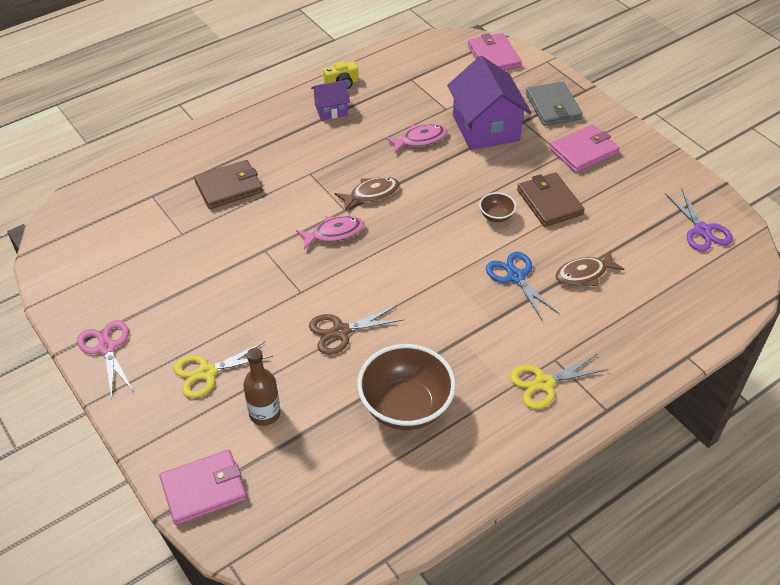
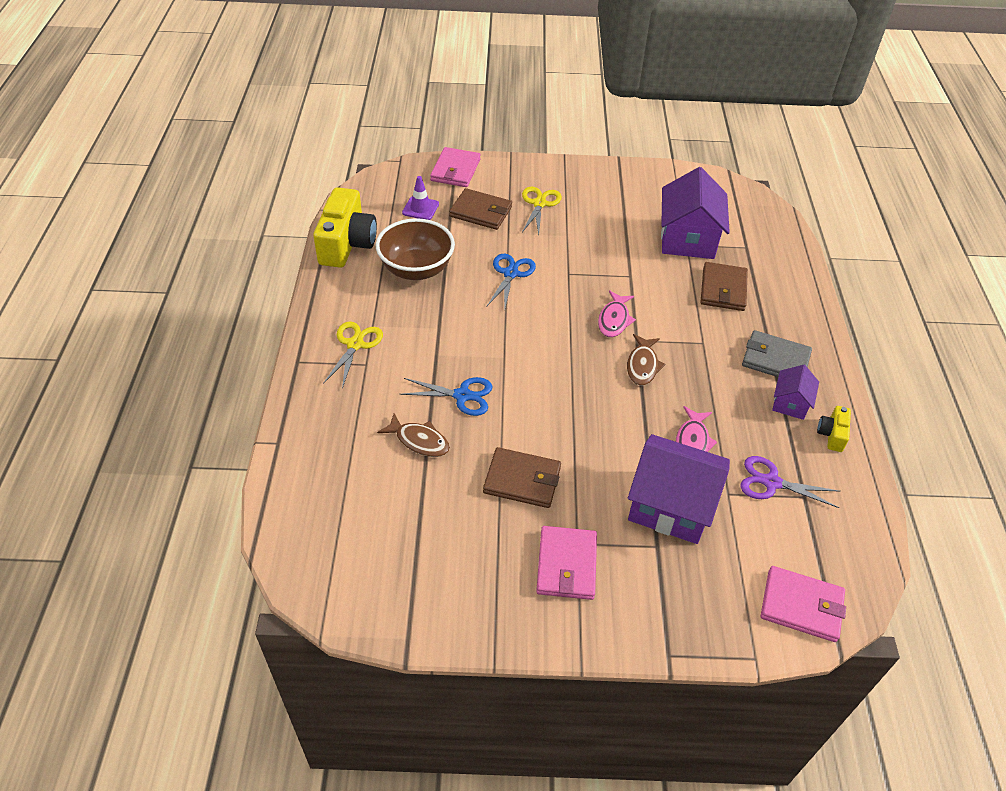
camera: 125 degrees right, 0 degrees up
pink scissors [77,320,133,398] -> none
brown bottle [243,348,281,426] -> brown wallet [449,188,512,230]
brown scissors [309,305,405,355] -> blue scissors [487,253,536,311]
brown bowl [479,192,516,222] -> none
grey wallet [526,82,583,126] -> grey wallet moved to [742,330,812,377]
brown fish [555,251,625,286] -> brown fish turned 105 degrees clockwise [377,413,450,457]
purple scissors [665,188,733,251] -> purple scissors moved to [740,456,839,508]
none -> yellow camera [313,187,377,268]
none -> purple traffic cone [402,176,439,220]
none -> purple house [661,167,730,259]

